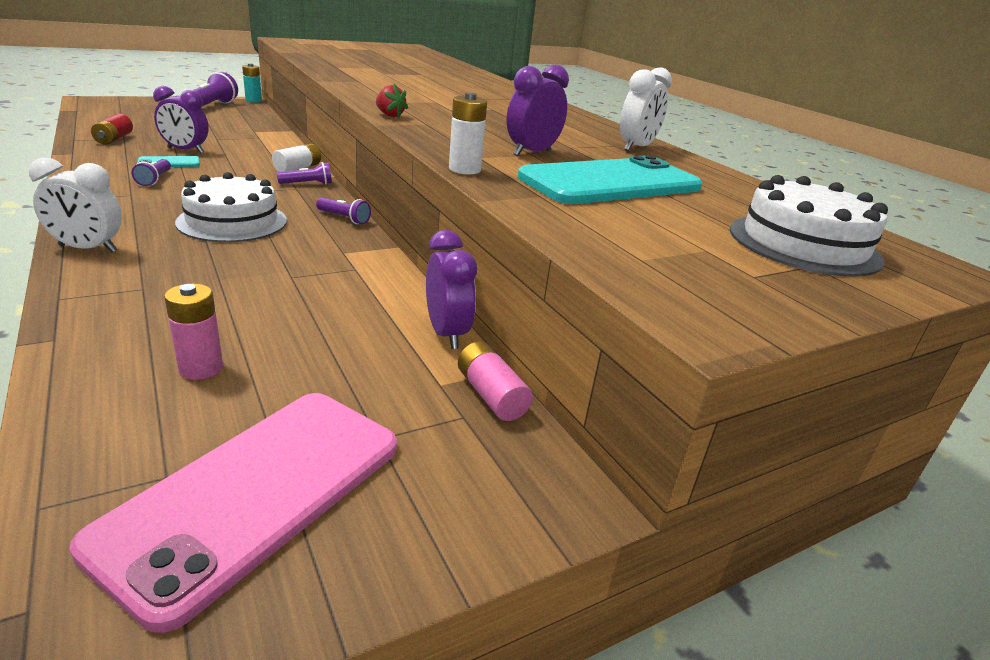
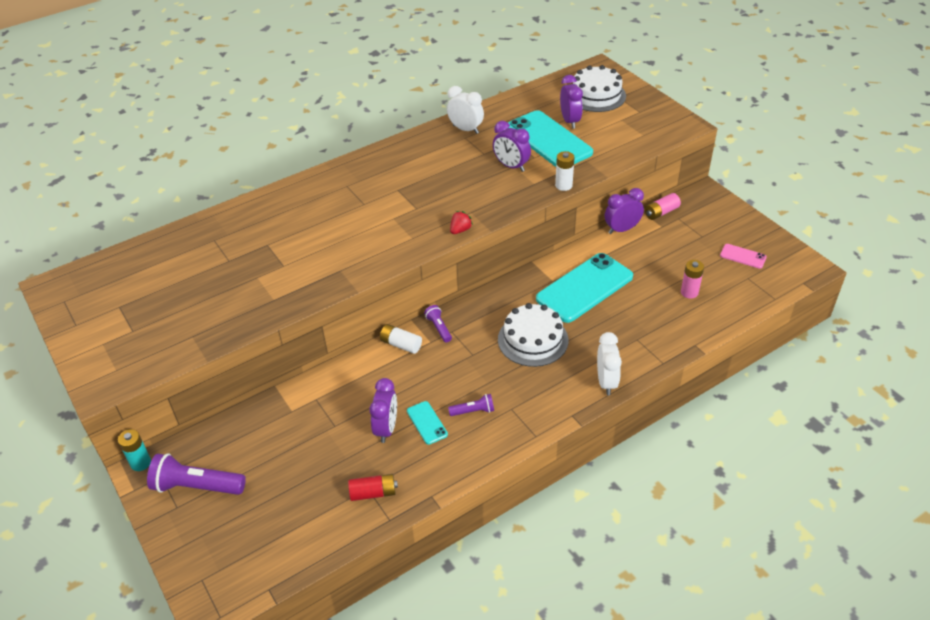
camera: 90 degrees left, 15 degrees up
pink phone [69,393,397,633] -> pink phone [720,244,767,269], size x0.44
purple flashlight [316,198,371,224] -> none
none -> turquoise phone [536,253,633,323]
none -> purple clock [560,75,583,129]

